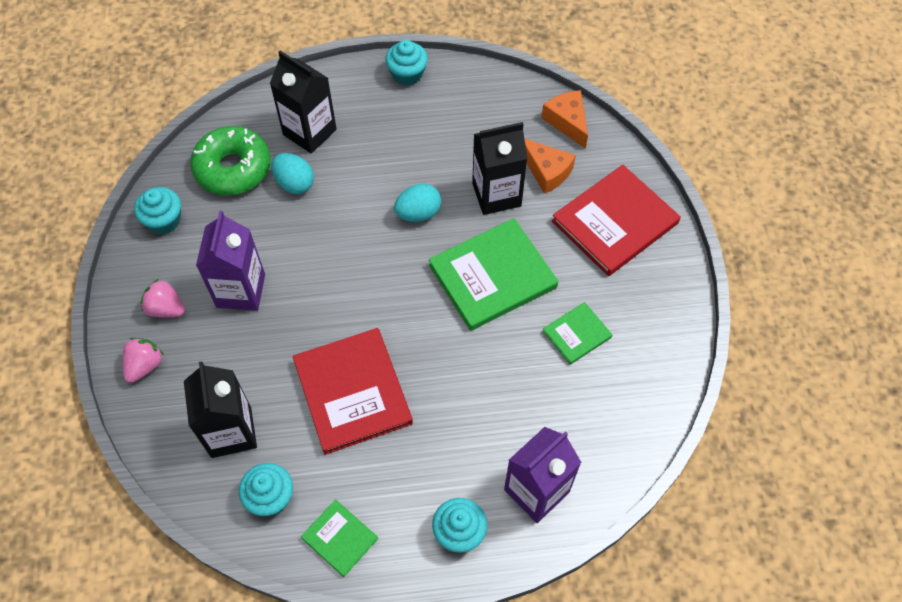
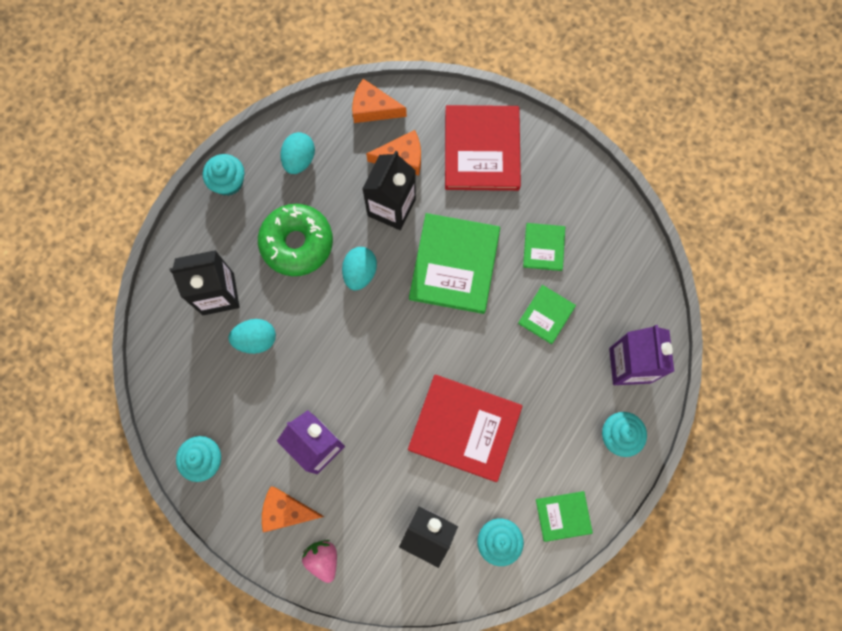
camera: 50 degrees left, 15 degrees up
pink strawberry [141,279,185,317] -> orange cheese [262,486,325,532]
green donut [190,126,270,195] -> green donut moved to [258,204,333,276]
none -> turquoise egg [280,132,315,174]
none -> green book [518,285,576,344]

